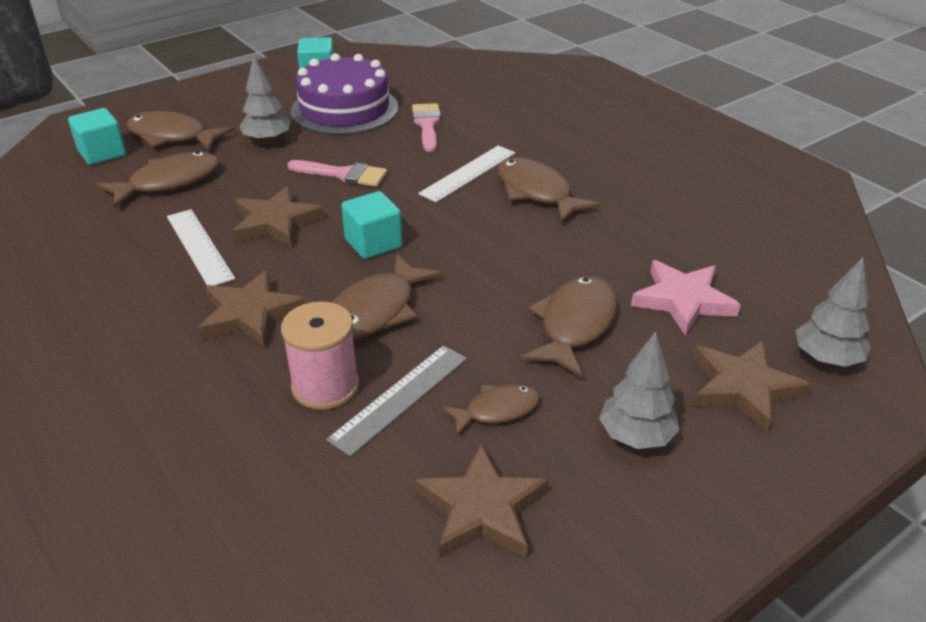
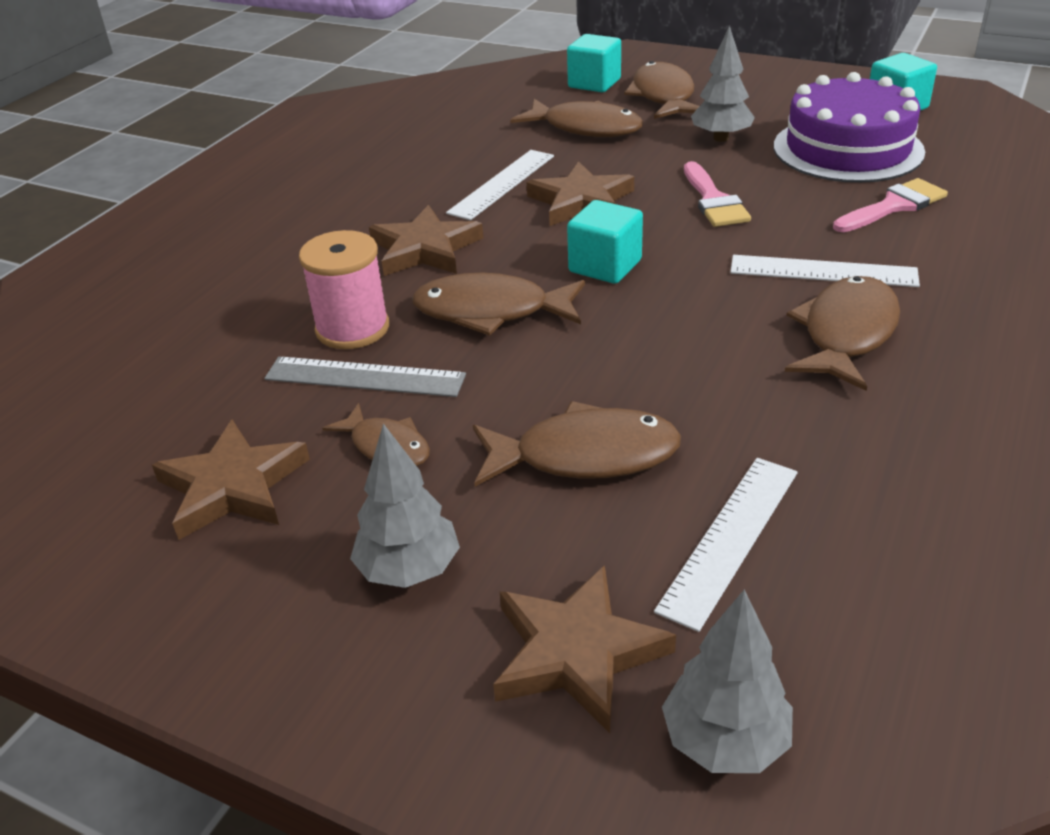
camera: 65 degrees right, 0 degrees up
pink star [631,260,741,336] -> white ruler [654,458,798,632]

